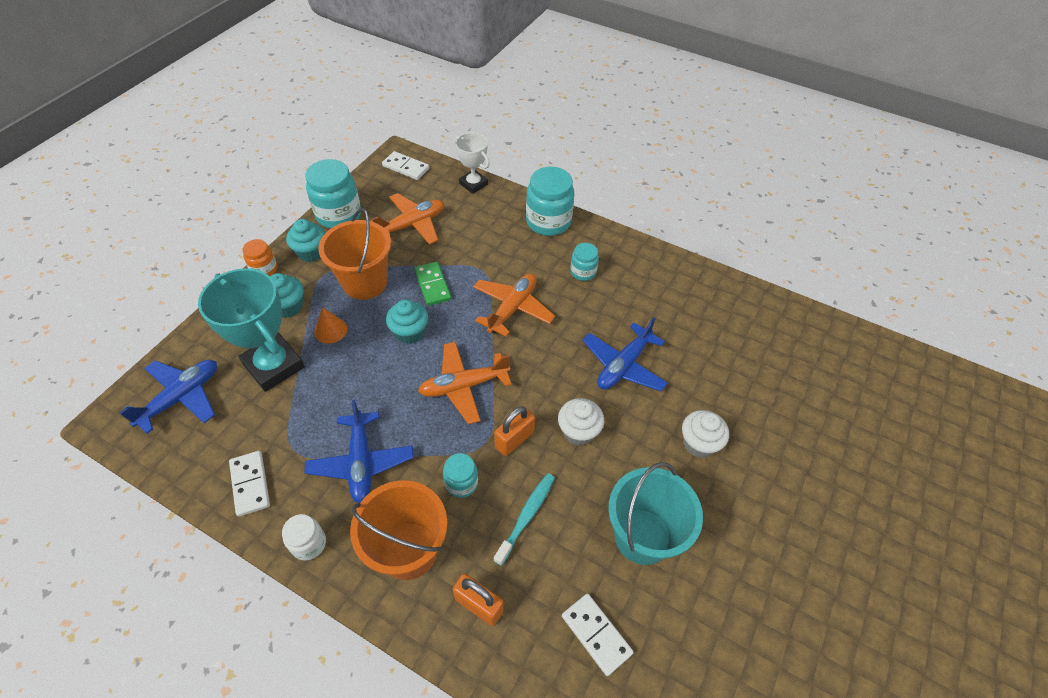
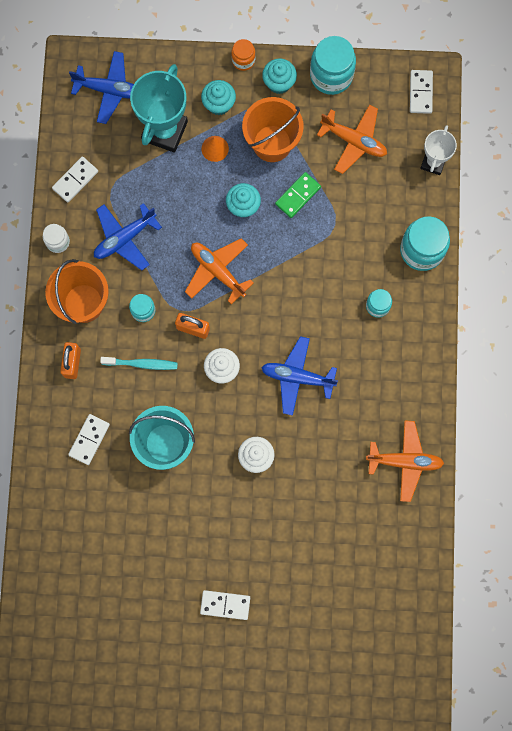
camera: 65 degrees right, 25 degrees up
orange plane [473,273,555,337] -> orange plane moved to [366,420,444,502]
none -> white domino [200,590,250,620]

